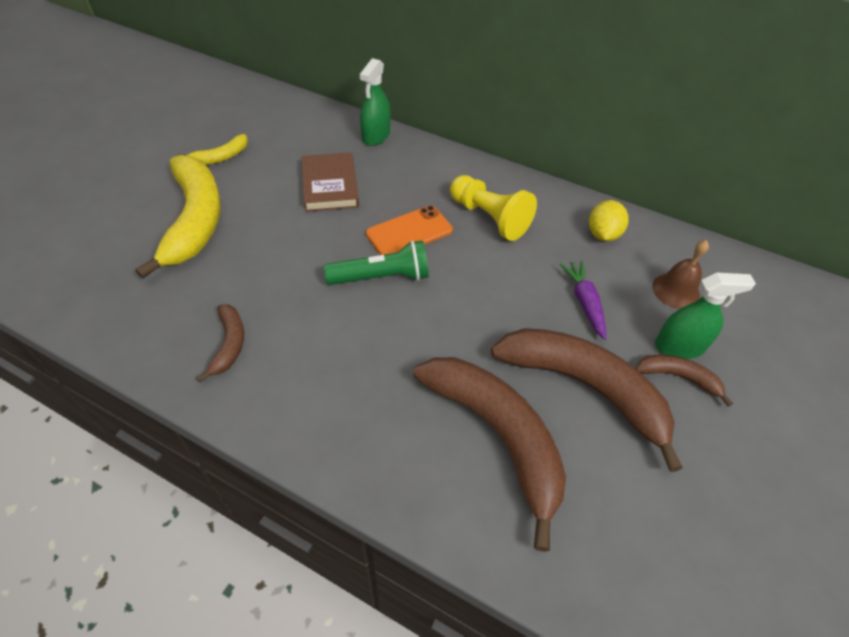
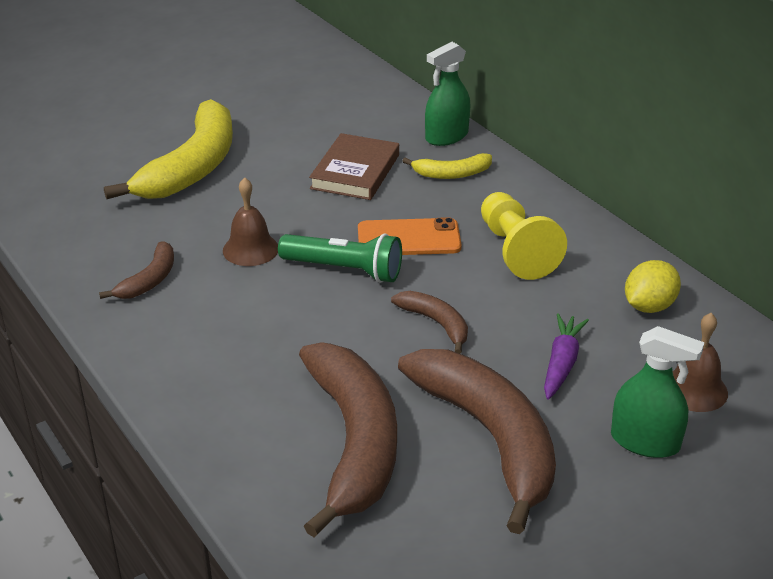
camera: 30 degrees right, 15 degrees down
yellow banana [178,134,248,165] -> yellow banana moved to [402,153,492,179]
brown banana [635,355,733,407] -> brown banana moved to [391,291,468,354]
none -> brown bell [223,177,278,266]

